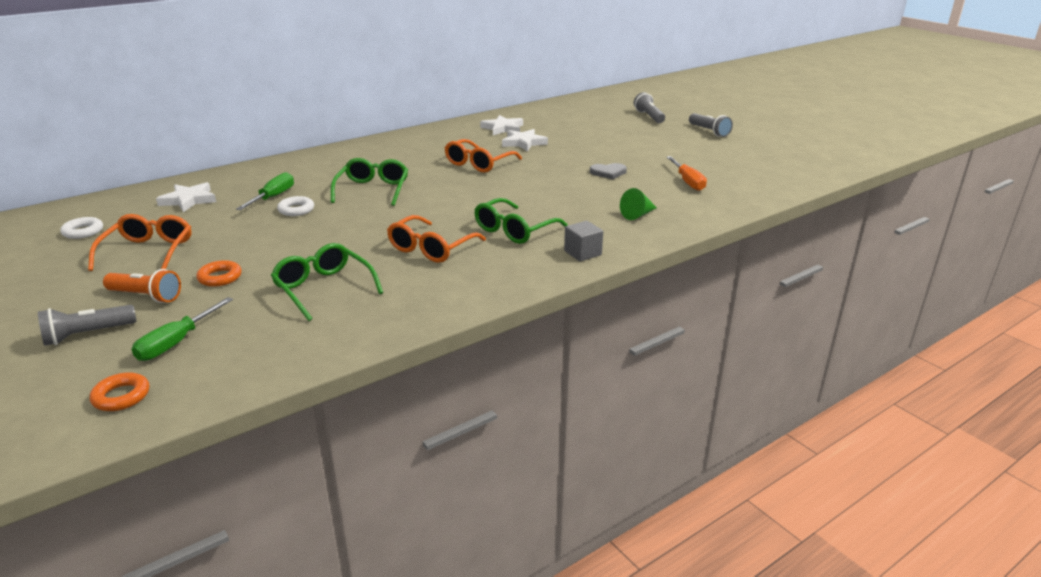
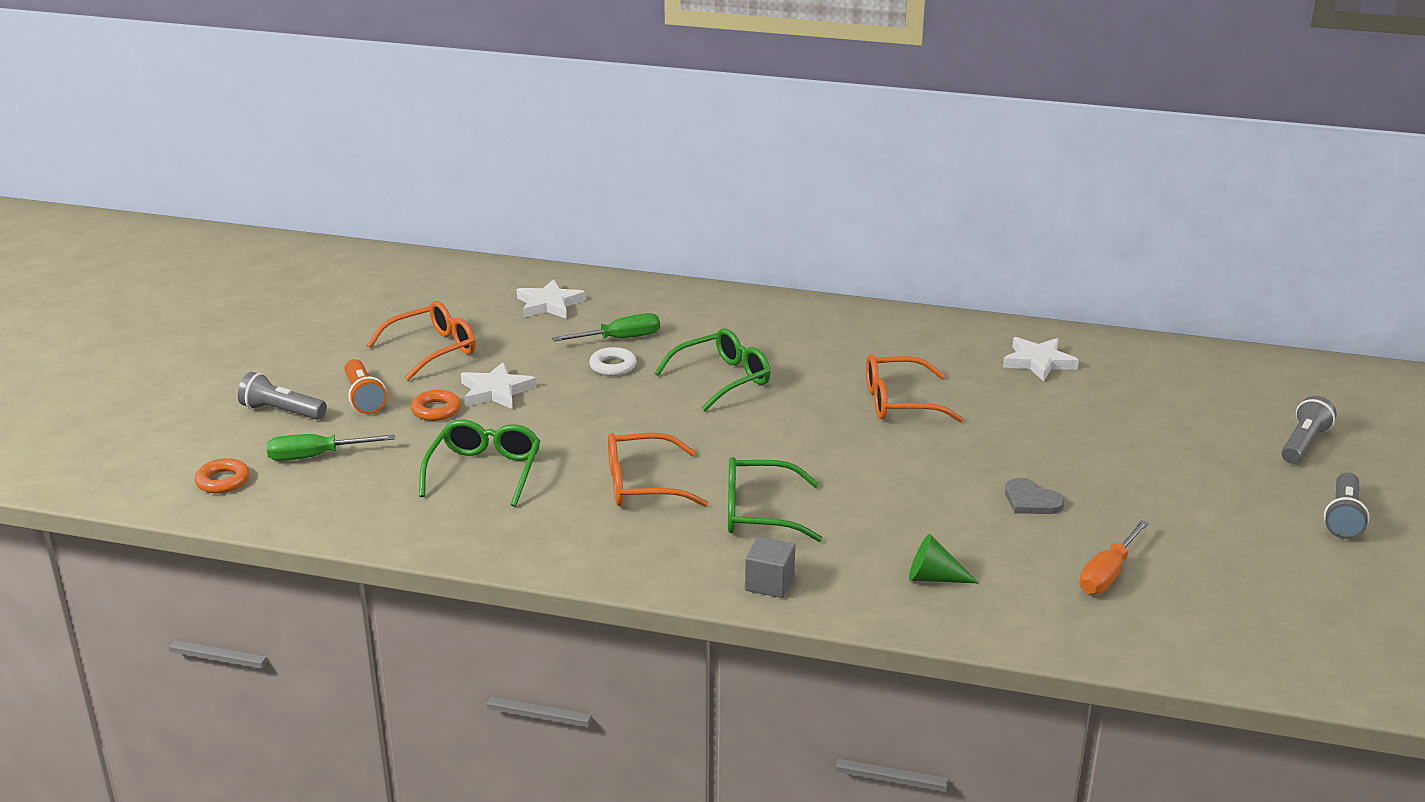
camera: 50 degrees right, 0 degrees up
white ring [60,217,103,239] -> none
white star [502,129,548,151] -> white star moved to [461,362,536,409]

